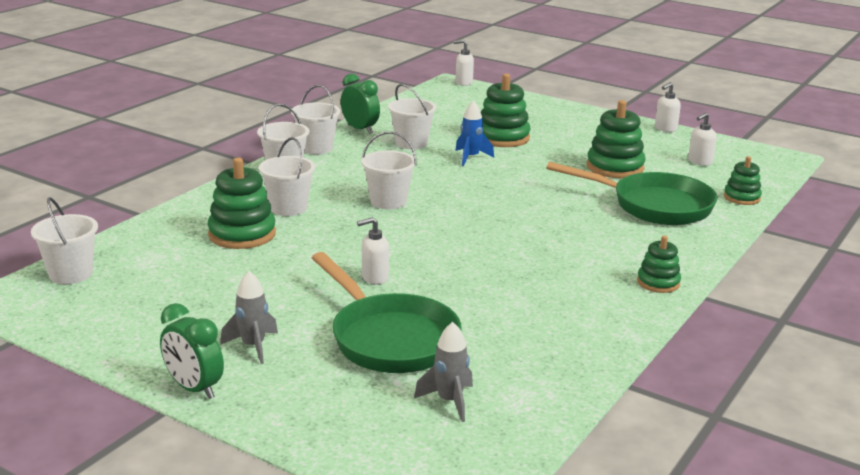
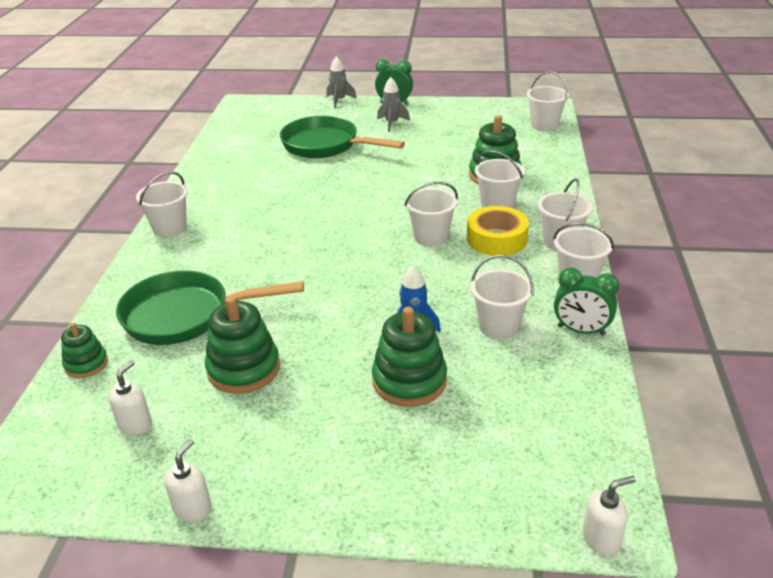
camera: 155 degrees right, 10 degrees up
white soap dispenser [357,217,389,284] -> none
grey rocket [414,322,473,422] -> grey rocket moved to [327,56,357,108]
green stacking toy [637,236,681,293] -> white bucket [136,172,188,238]
none -> yellow tape [467,206,529,256]

